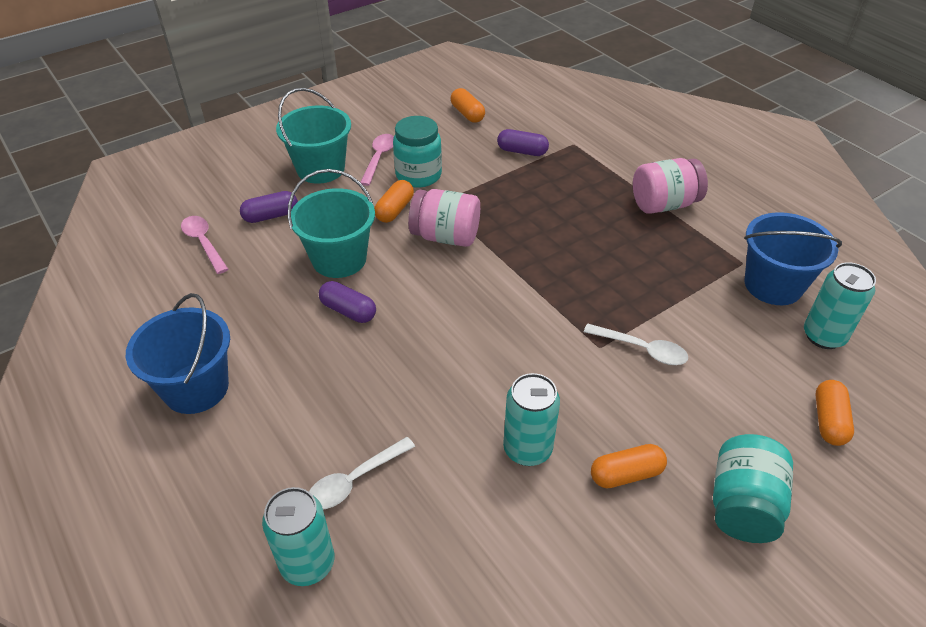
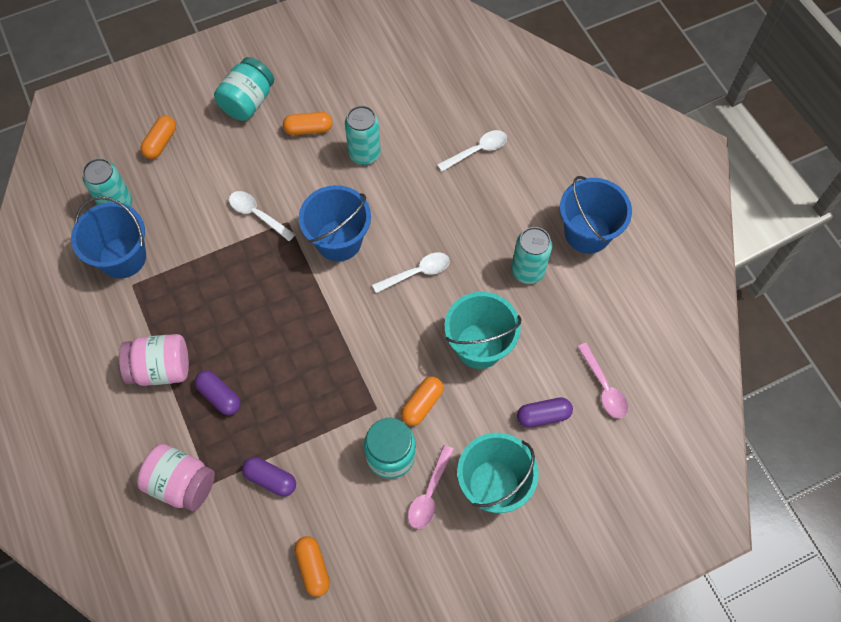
camera: 170 degrees left, 20 degrees up
turquoise can [262,487,335,586] -> turquoise can moved to [511,227,552,284]
purple capsule [319,281,376,323] -> purple capsule moved to [195,371,241,415]
pink jar [408,189,480,247] -> pink jar moved to [137,444,215,511]
none -> blue bucket [299,185,371,261]
none -> white spoon [372,252,450,293]

